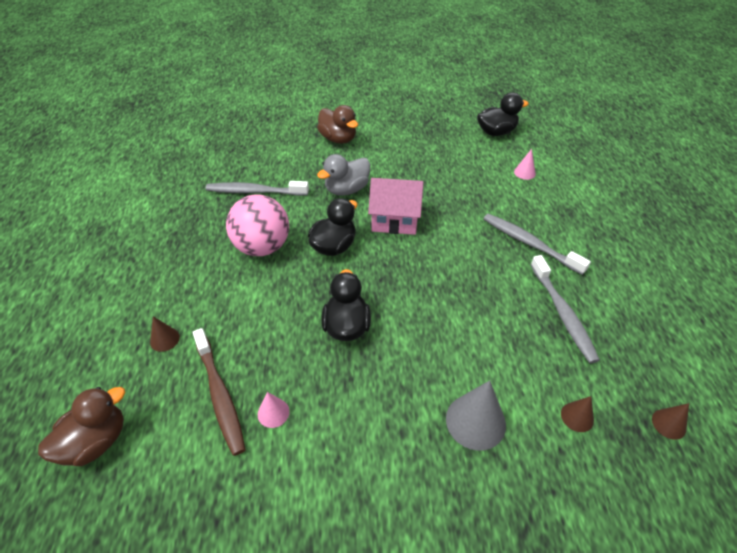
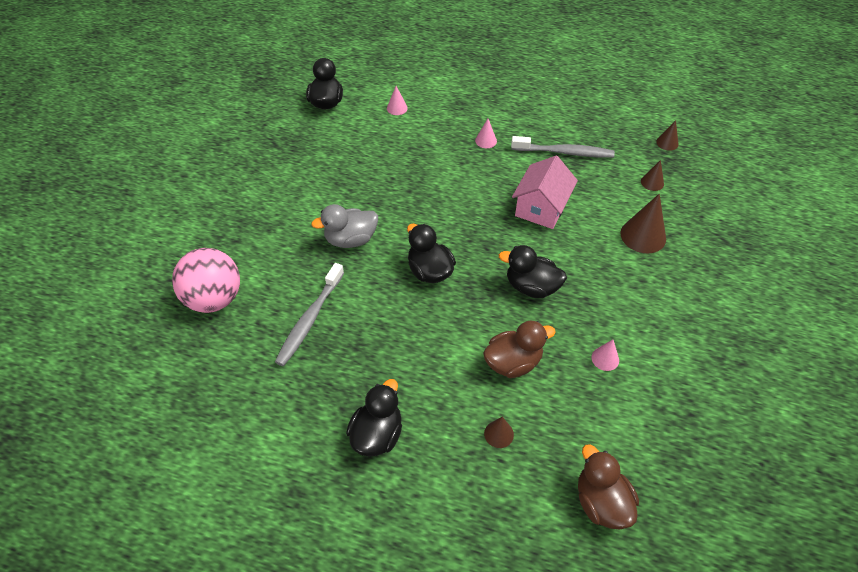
camera: 70 degrees left, 5 degrees up
brown toothbrush [193,328,246,456] -> none
pink ball [226,194,289,256] -> pink ball moved to [172,248,240,313]
brown duck [317,105,358,144] -> brown duck moved to [483,321,556,378]
grey duck [317,154,370,196] -> grey duck turned 90 degrees clockwise [311,204,378,248]
pink house [368,178,424,235] -> pink house moved to [512,156,578,229]
grey cone [446,381,506,451] -> brown cone [620,194,666,253]
grey toothbrush [483,214,591,275] -> pink cone [475,119,497,148]
none -> black duck [346,379,402,456]

